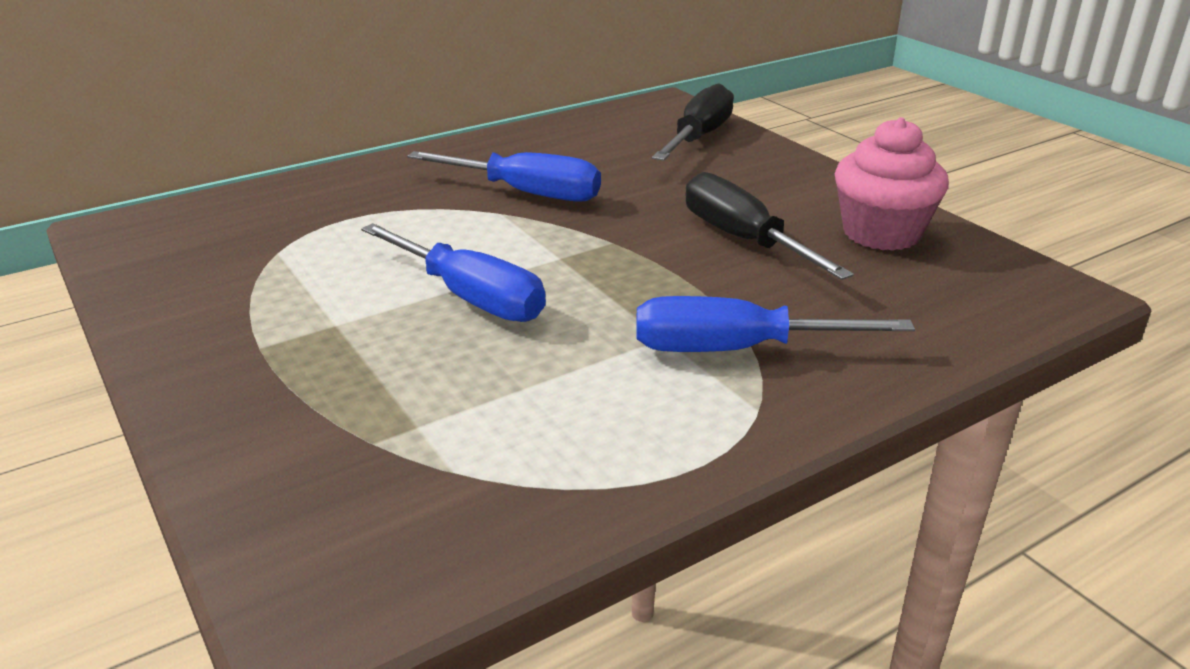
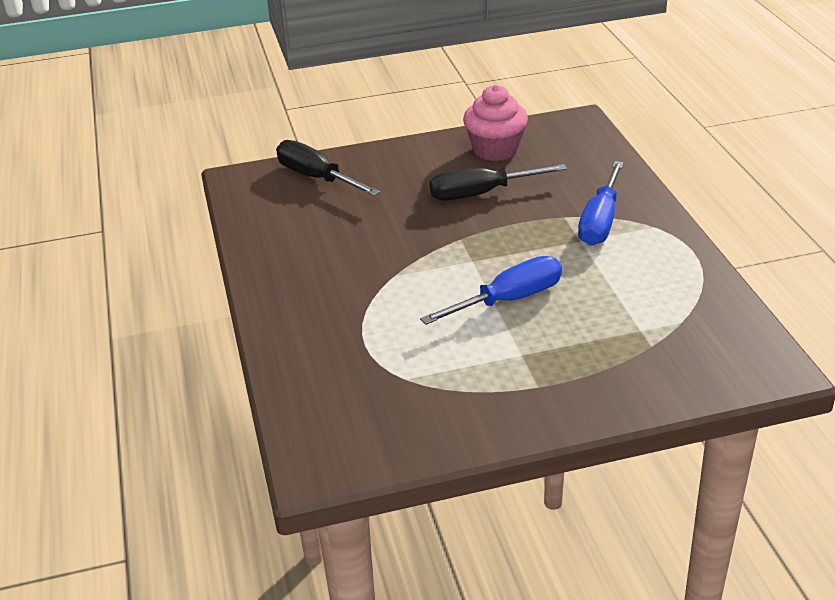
camera: 70 degrees left, 5 degrees up
blue screwdriver [407,151,601,202] -> none

